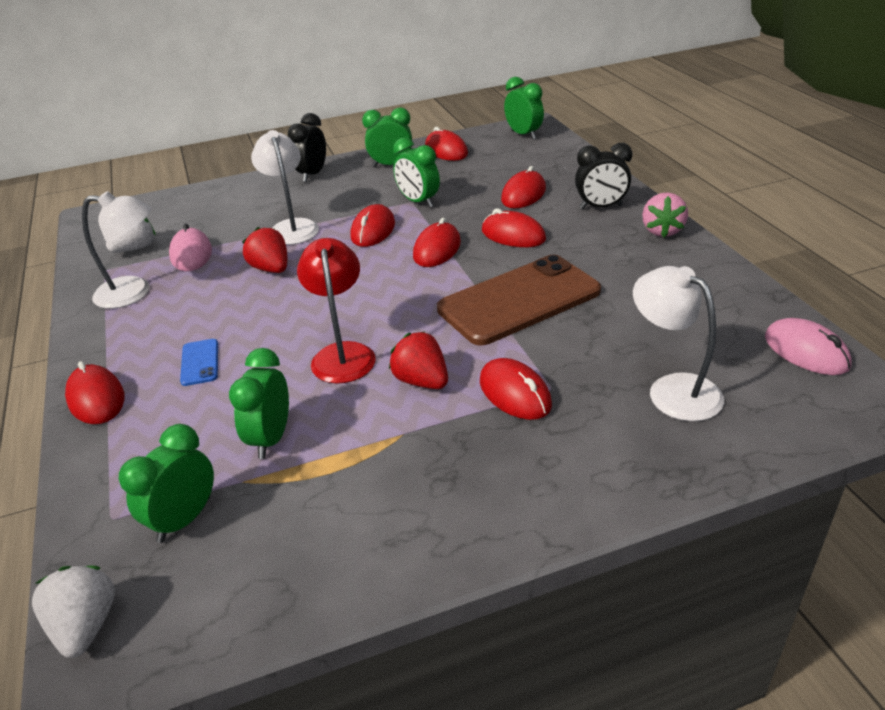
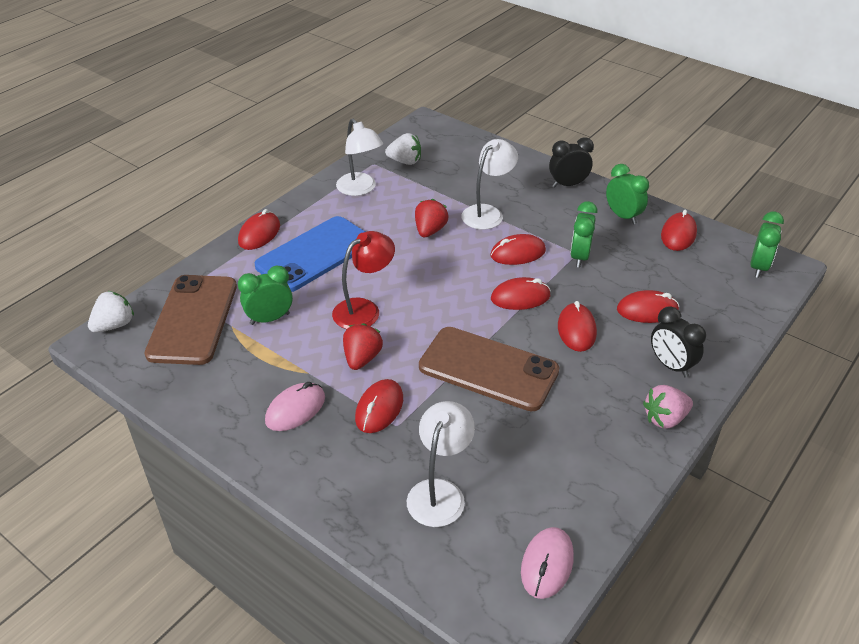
camera: 55 degrees right, 5 degrees up
green clock [119,424,214,543] -> brown phone [144,275,237,365]
pink mouse [169,223,212,271] -> pink mouse moved to [265,382,325,431]
blue phone [180,339,218,386] -> blue phone [255,216,365,292], size x2.47

